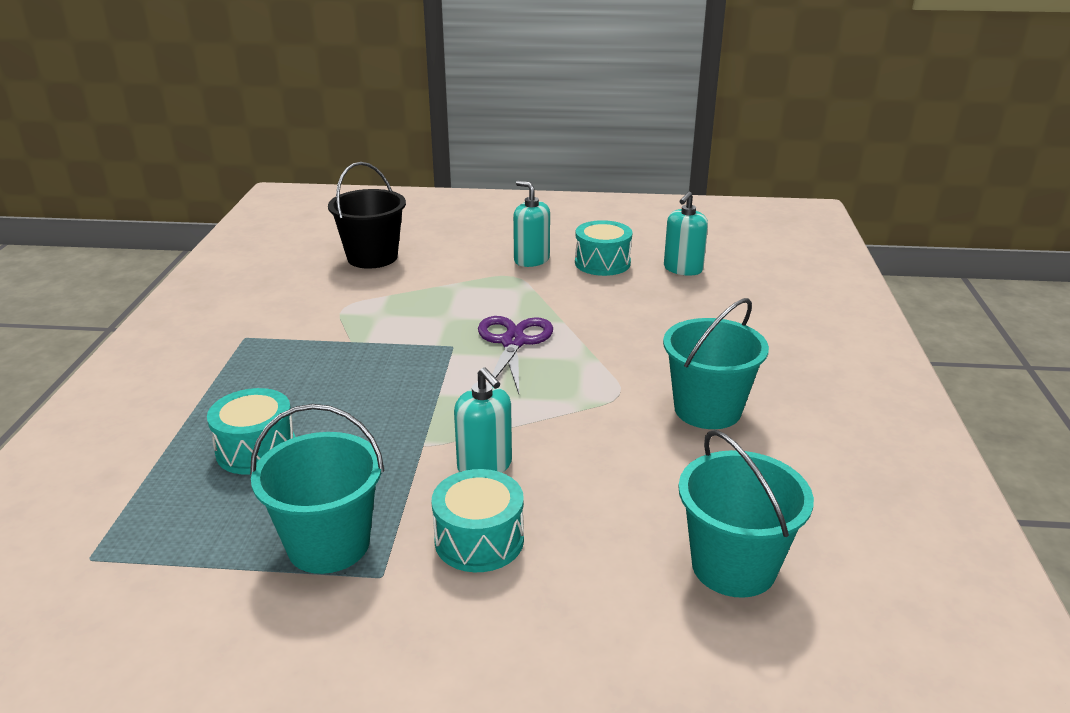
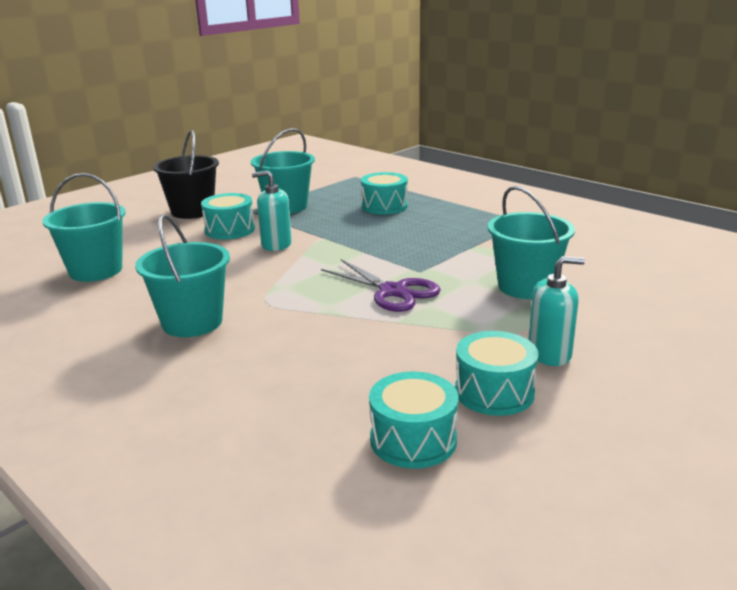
camera: 130 degrees right, 5 degrees down
black bucket [328,162,406,269] -> black bucket moved to [153,130,219,219]
turquoise soap dispenser [664,191,708,276] -> turquoise drum [369,371,458,469]
none -> turquoise bucket [487,186,575,299]

